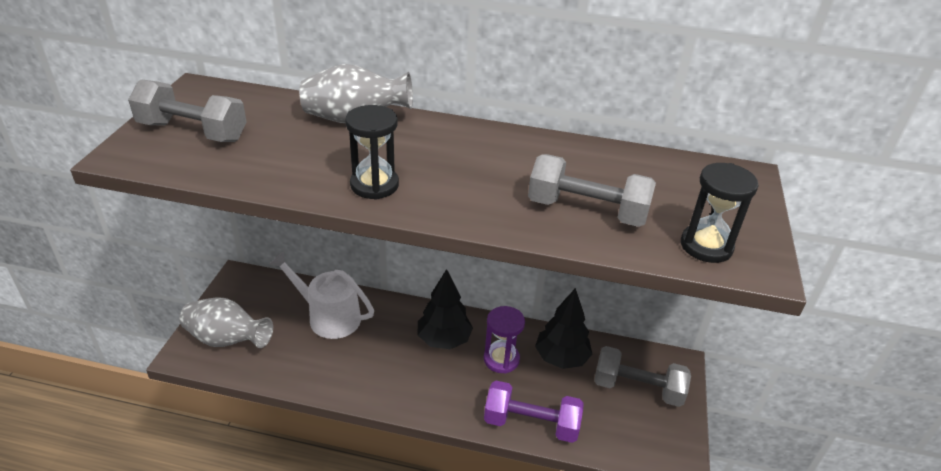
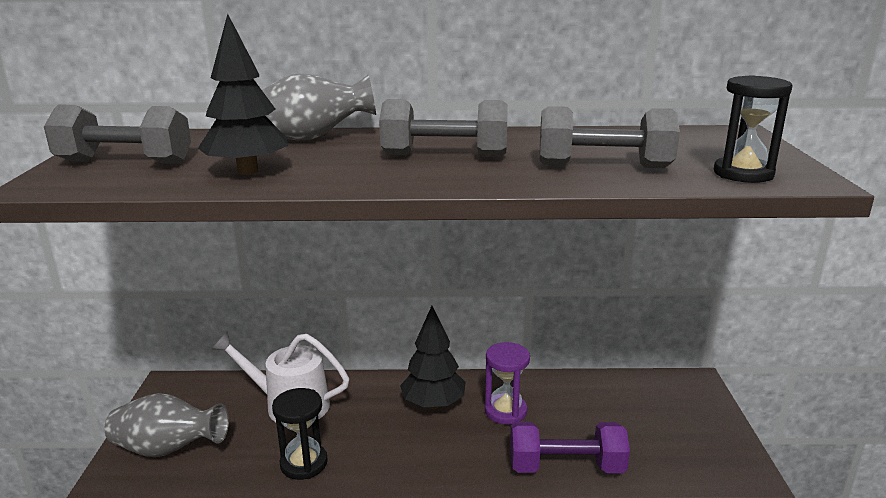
camera: 10 degrees left, 15 degrees down
black hourglass [345,105,399,200] -> black hourglass moved to [272,388,328,480]
black tree [535,288,592,369] -> black tree moved to [198,14,288,175]
grey dumbbell [594,346,691,407] -> grey dumbbell moved to [379,99,508,157]

